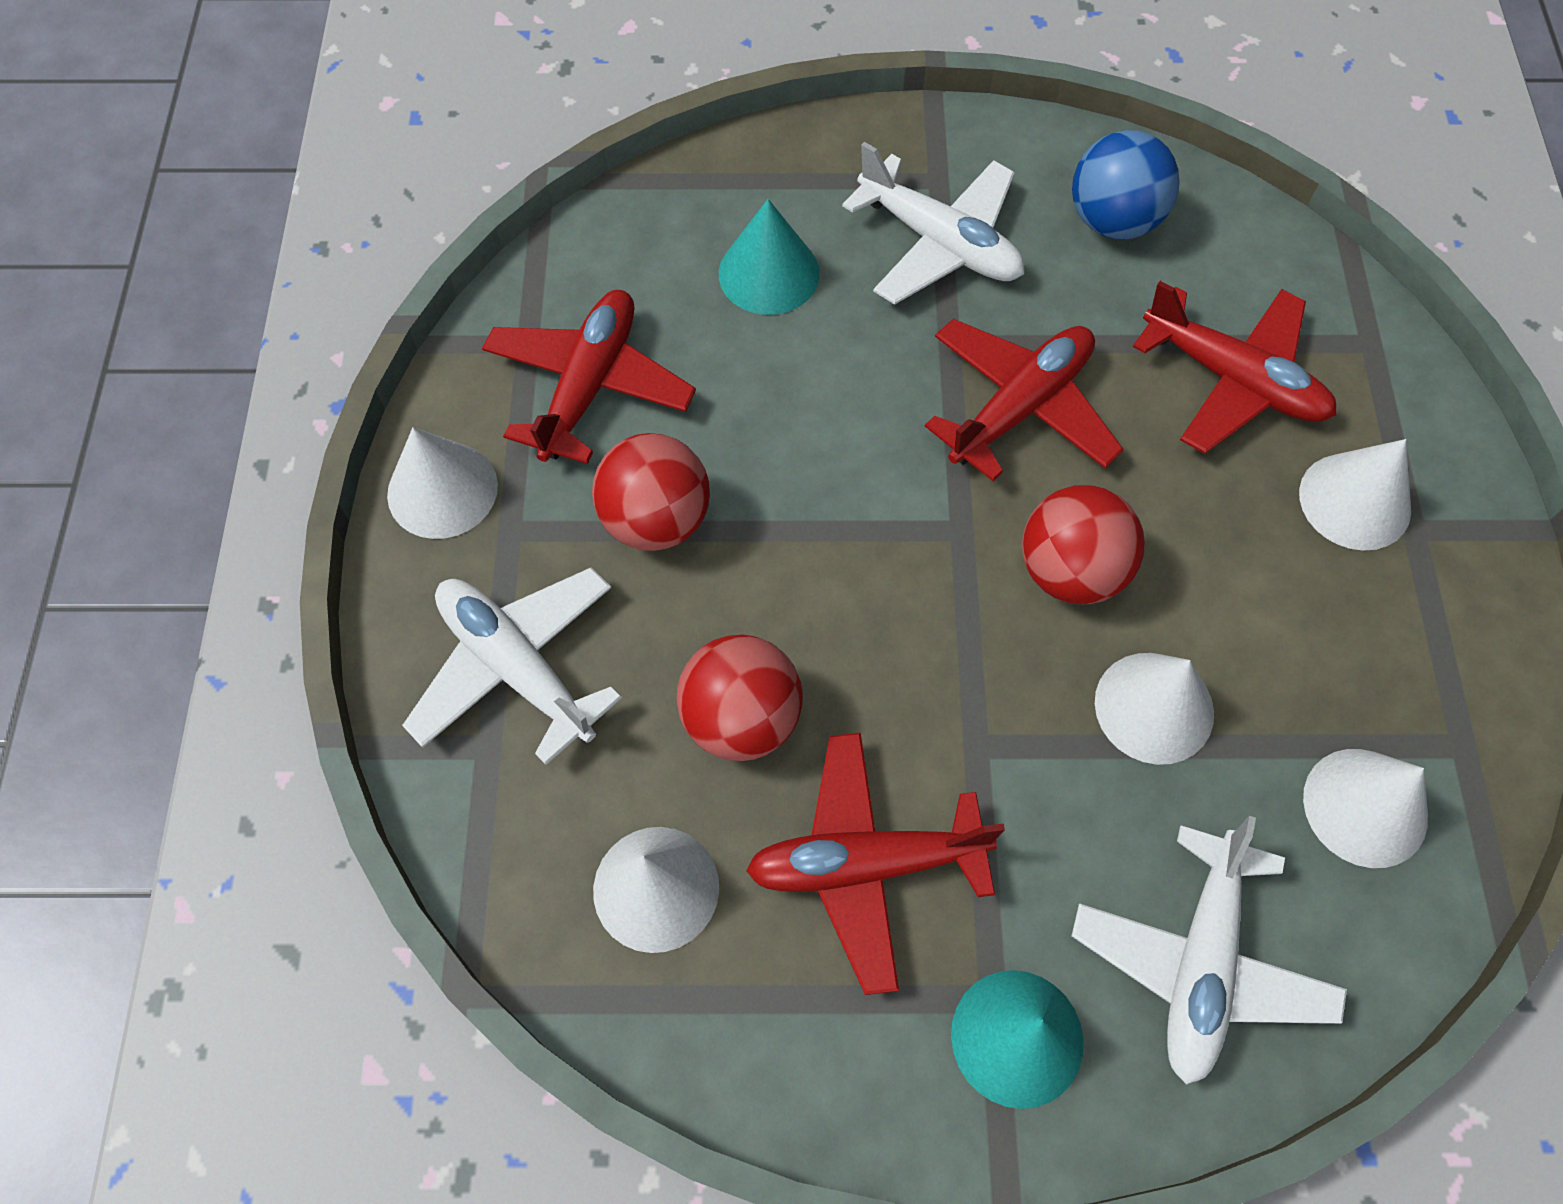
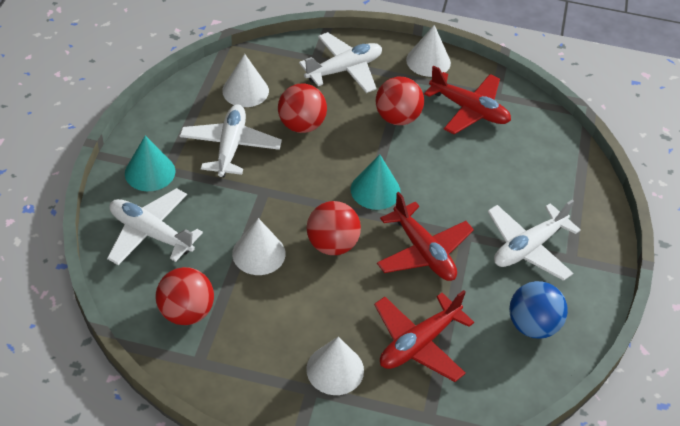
camera: 100 degrees right, 15 degrees down
turquoise cone [719,199,820,315] -> turquoise cone moved to [351,155,401,210]
red plane [746,733,1005,995] -> white plane [180,104,282,177]
white cone [1303,749,1428,868] -> red ball [155,267,214,325]

